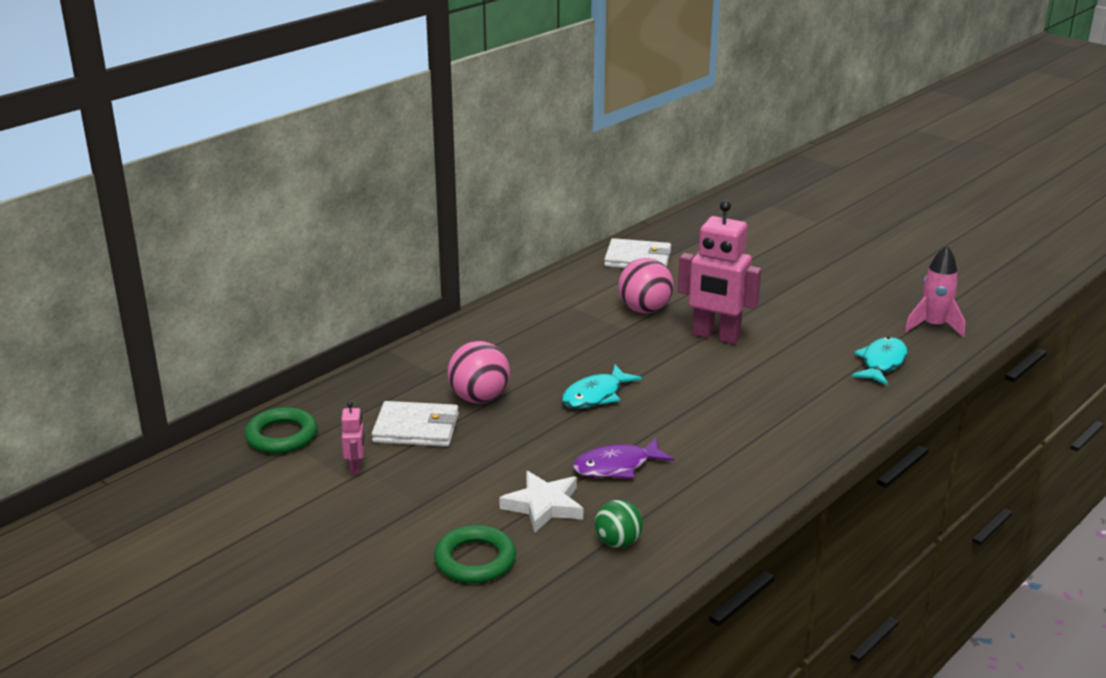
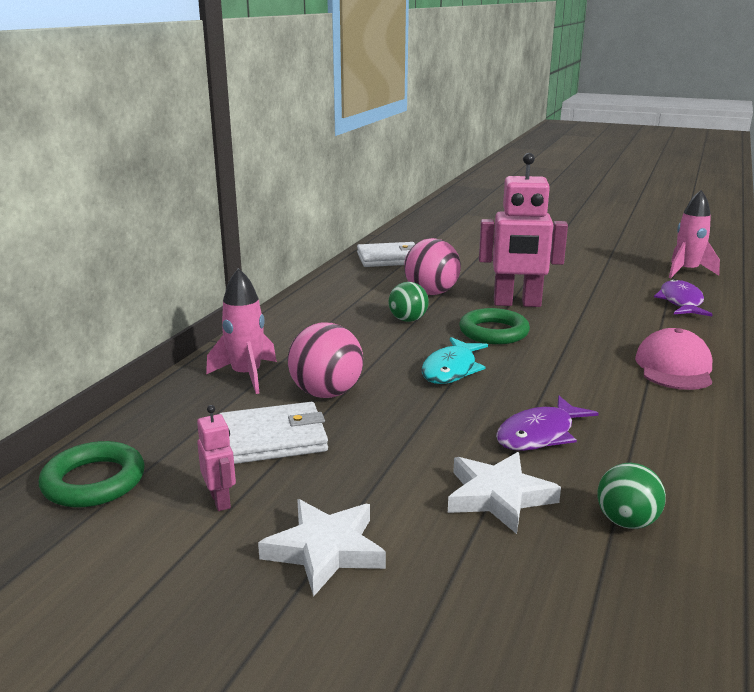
camera: 20 degrees left, 5 degrees down
green ring [434,525,516,584] -> green ring moved to [459,308,530,344]
turquoise fish [852,337,908,386] -> purple fish [654,279,713,316]
none -> pink rocket [206,268,277,394]
none -> white star [258,499,386,597]
none -> green ball [388,282,429,322]
none -> pink cap [635,328,712,390]

